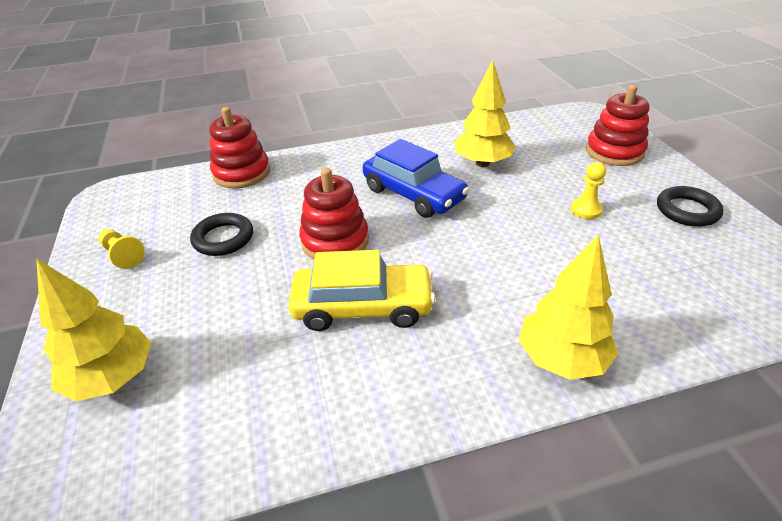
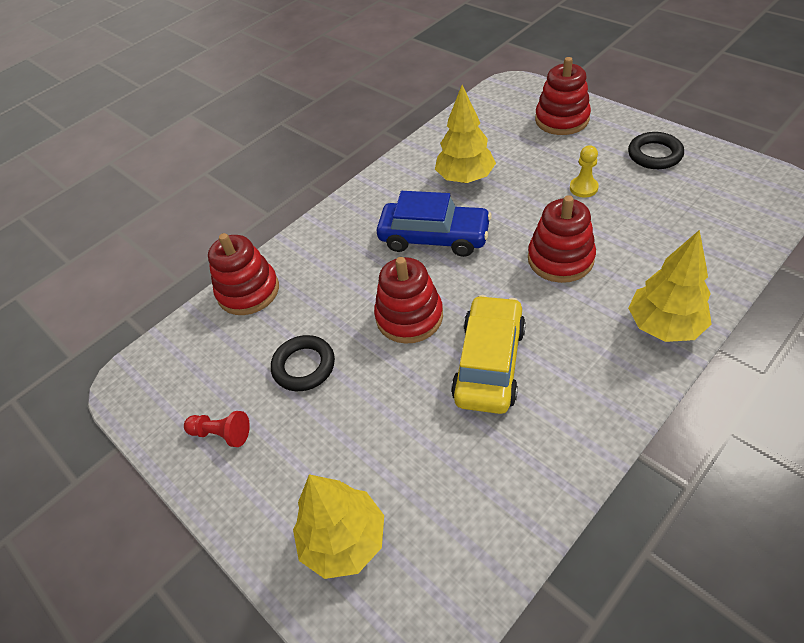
camera: 25 degrees left, 10 degrees up
yellow pawn [99,229,145,269] -> red pawn [184,411,250,447]
yellow car [288,250,436,331] -> yellow car turned 45 degrees counterclockwise [451,295,526,414]
none -> red stacking toy [528,195,596,283]

